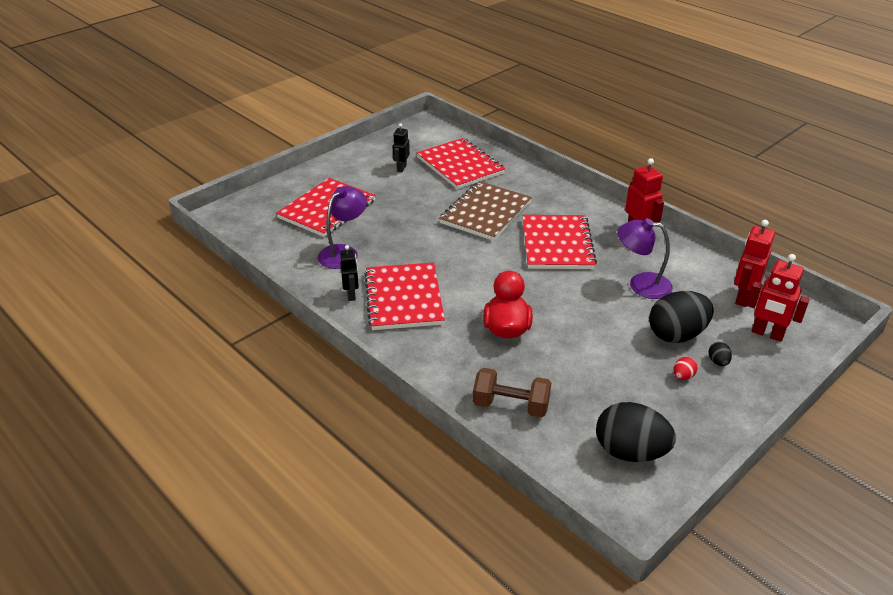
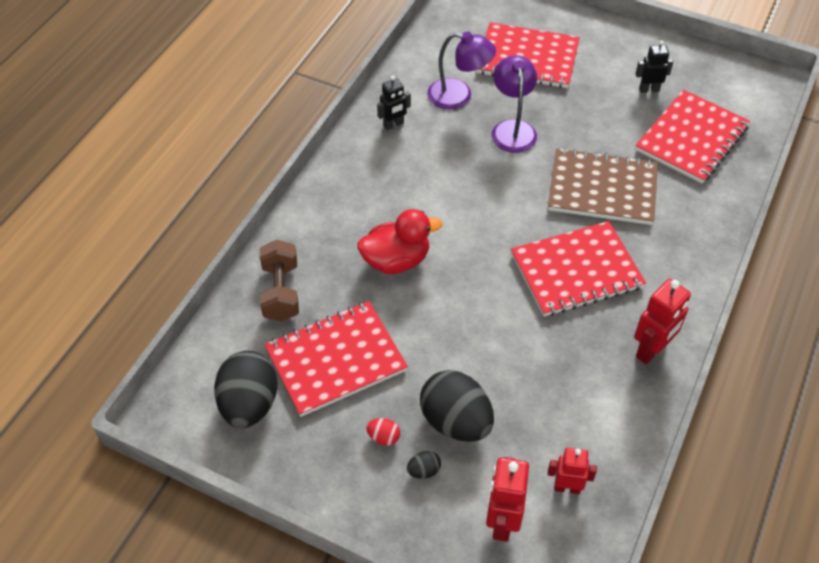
camera: 70 degrees right, 15 degrees up
red notebook [364,263,445,330] -> red notebook moved to [264,301,408,417]
purple lamp [617,218,673,299] -> purple lamp moved to [492,55,537,153]
red robot [734,220,775,307] -> red robot [548,448,597,494], size x0.66

